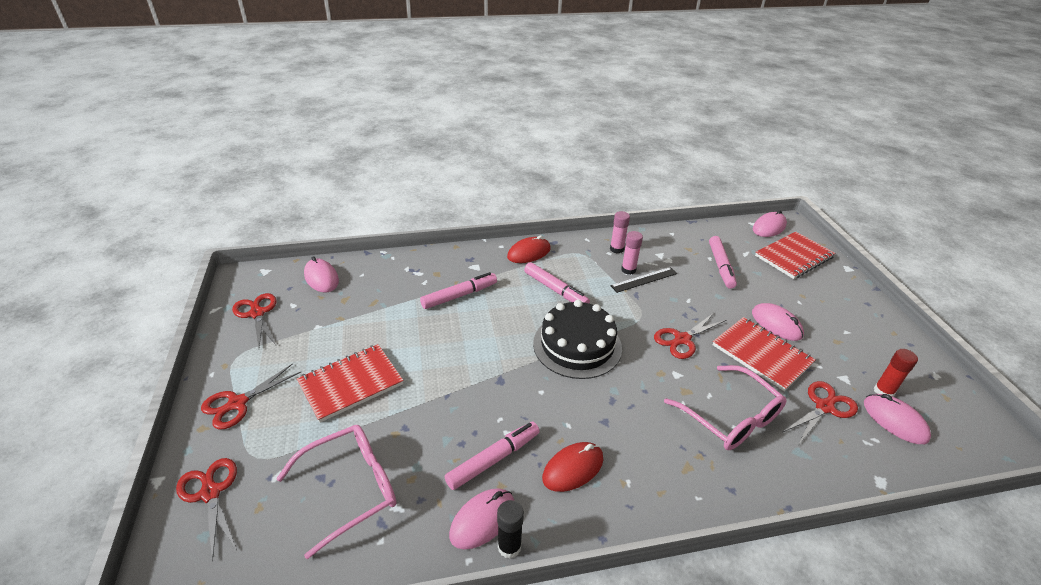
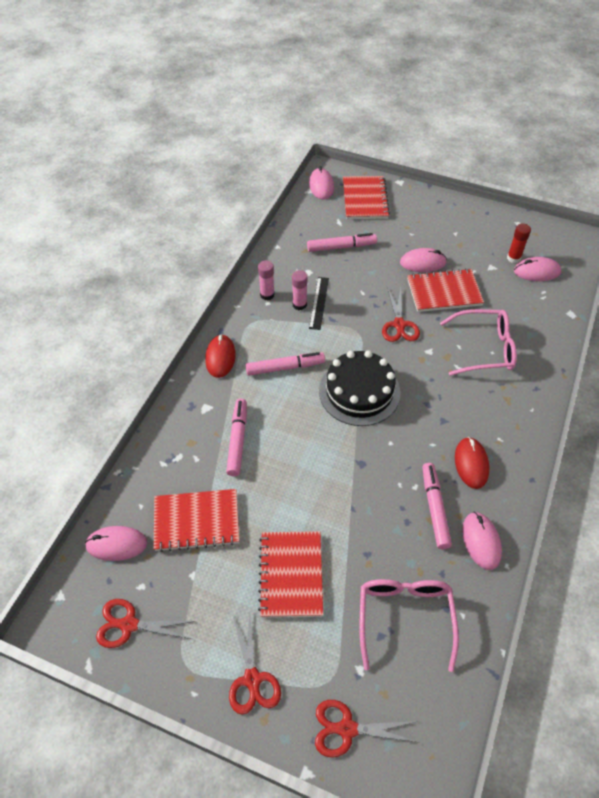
camera: 55 degrees left, 15 degrees up
black glue stick [497,500,524,559] -> none
pink marker [709,236,737,289] -> pink marker turned 45 degrees counterclockwise [307,233,377,252]
red scissors [783,381,858,444] -> none
none -> red notebook [153,489,239,552]

